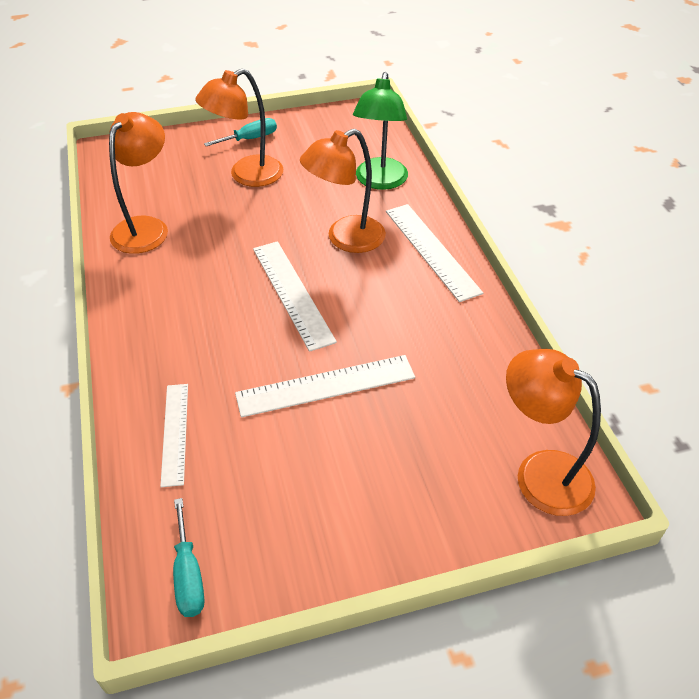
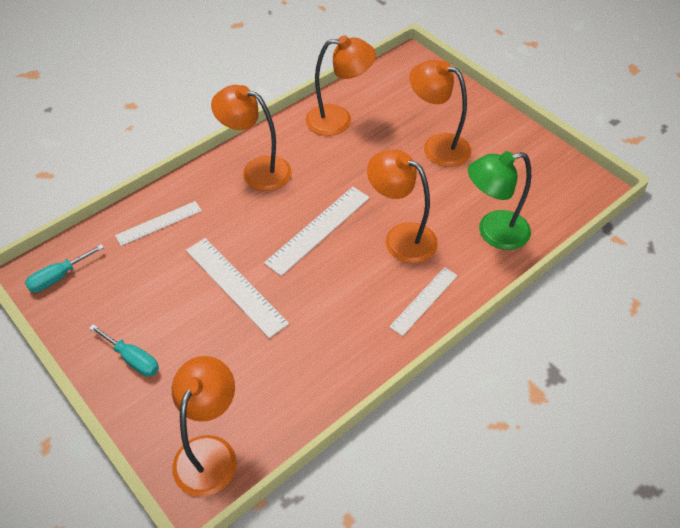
camera: 65 degrees right, 5 degrees up
turquoise screwdriver [204,118,277,146] -> turquoise screwdriver moved to [89,324,159,377]
white ruler [386,204,483,302] -> white ruler [389,267,458,336], size x0.66
none -> orange lamp [211,85,292,191]

